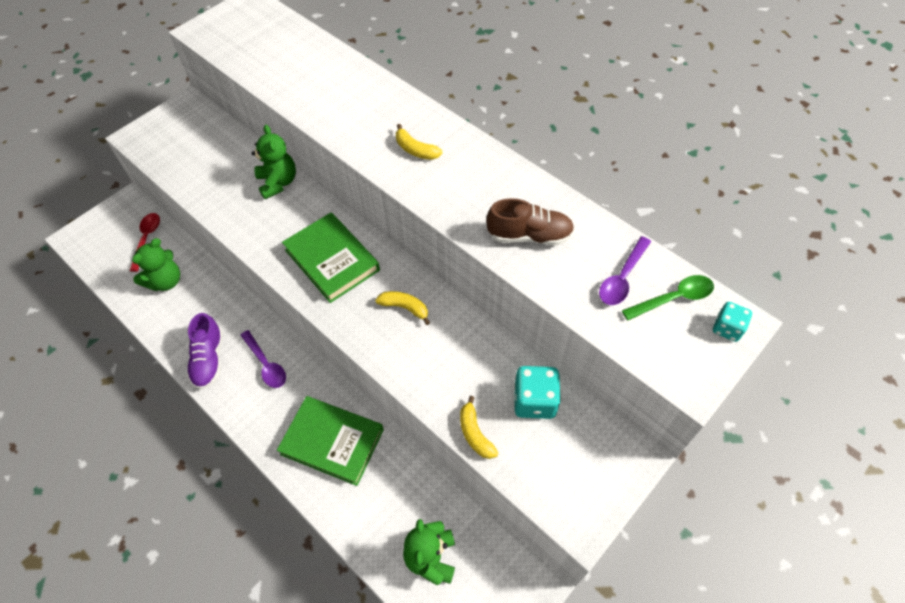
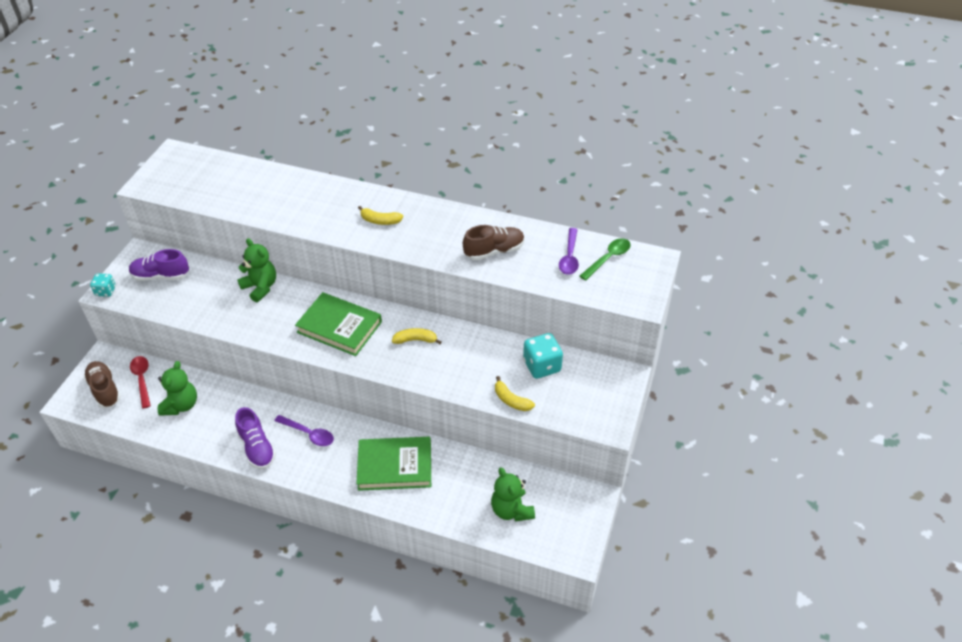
camera: 25 degrees left, 10 degrees down
turquoise dice [713,302,752,342] -> turquoise dice moved to [90,273,116,297]
none -> brown shoe [83,361,121,408]
none -> purple shoe [129,249,189,281]

